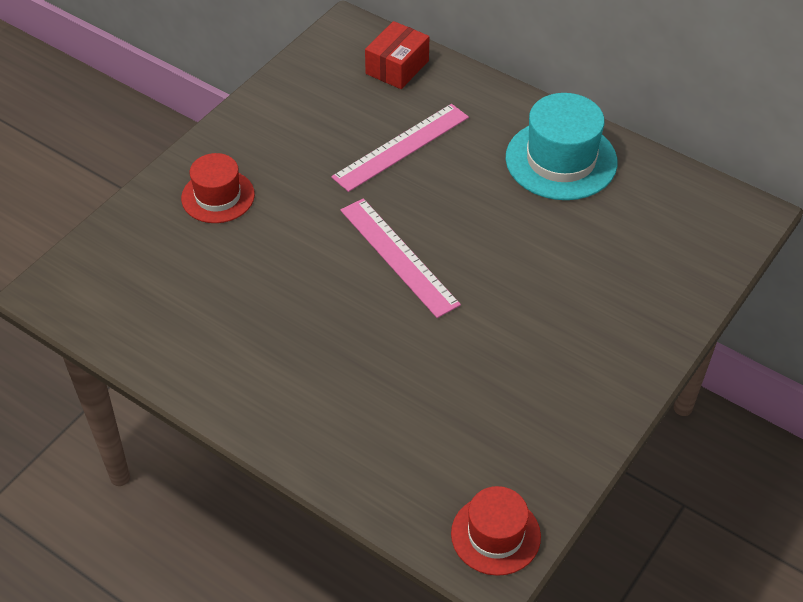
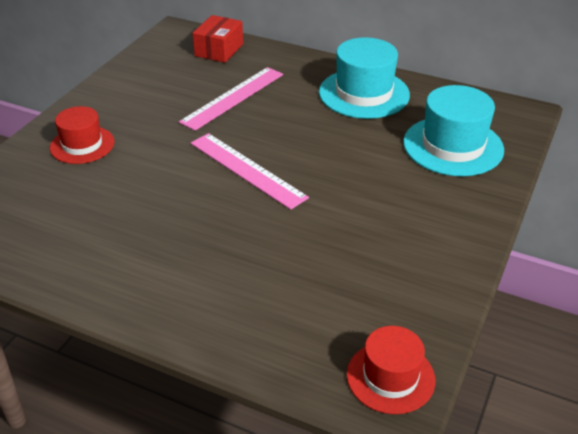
camera: 10 degrees left, 10 degrees down
none -> turquoise hat [403,85,504,176]

